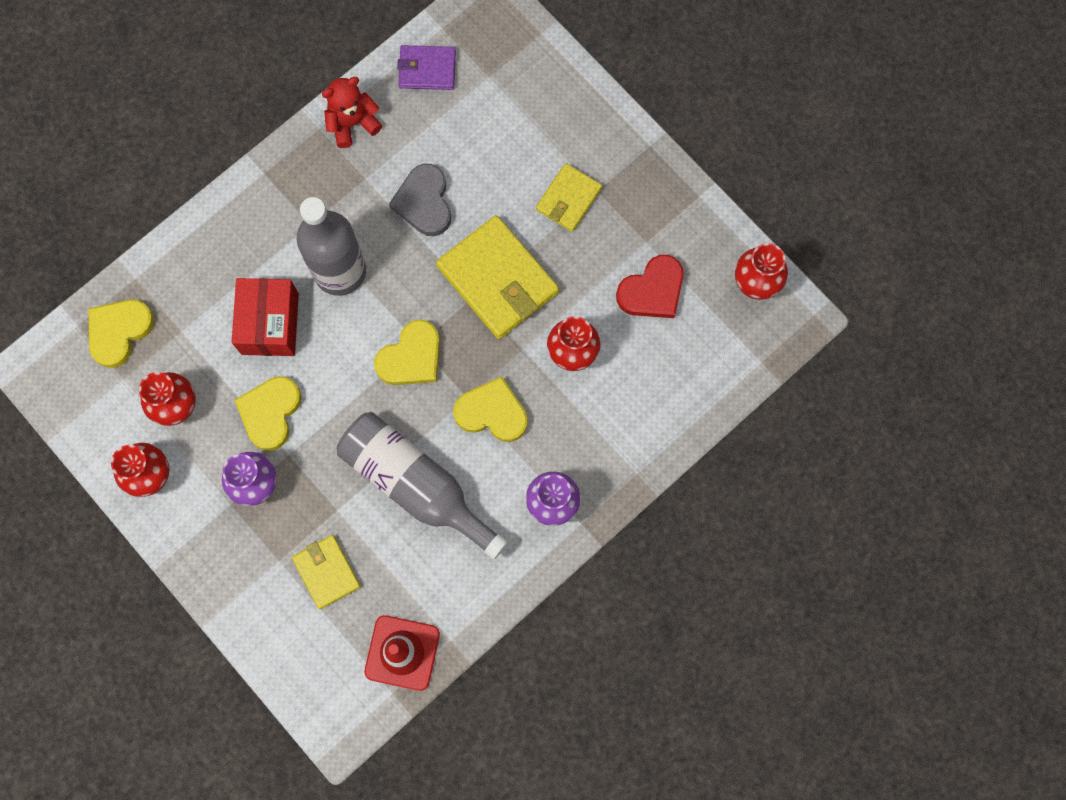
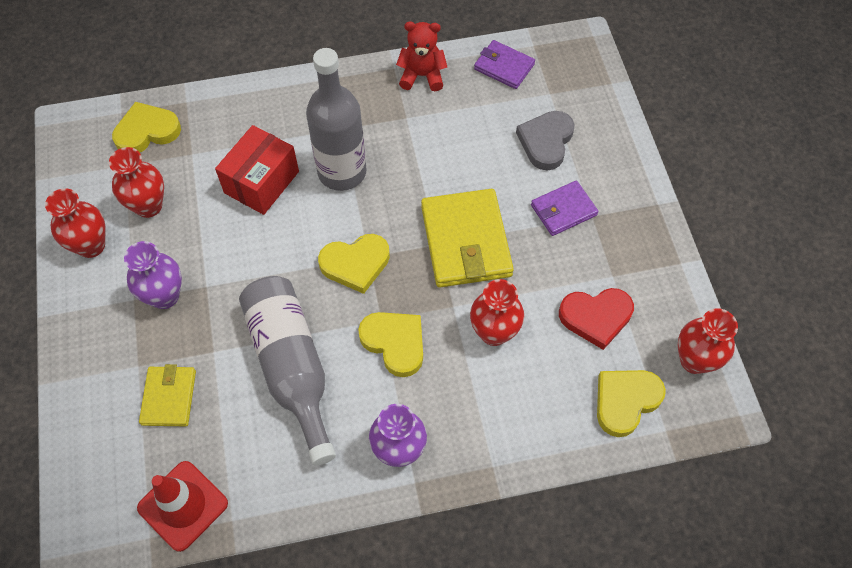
camera: 30 degrees right, 15 degrees down
yellow heart [235,376,302,451] -> yellow heart moved to [597,370,666,437]
grey heart [389,164,451,236] -> grey heart moved to [516,111,574,171]
yellow wallet [536,163,602,232] -> purple wallet [531,181,599,236]

